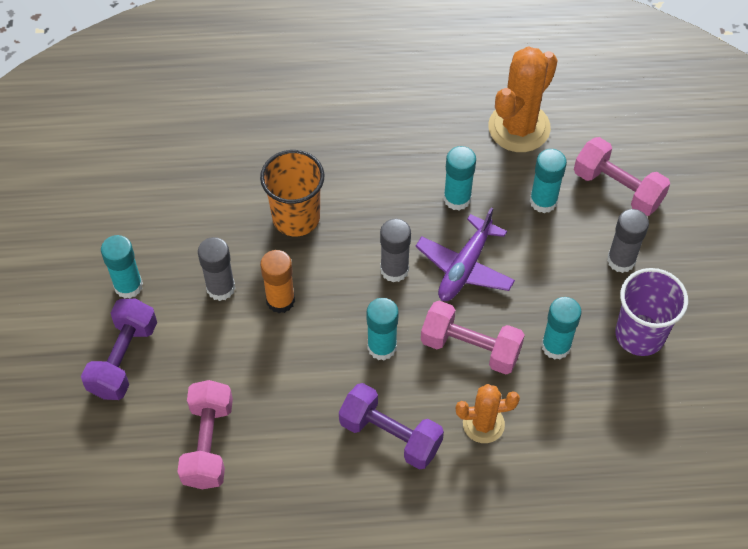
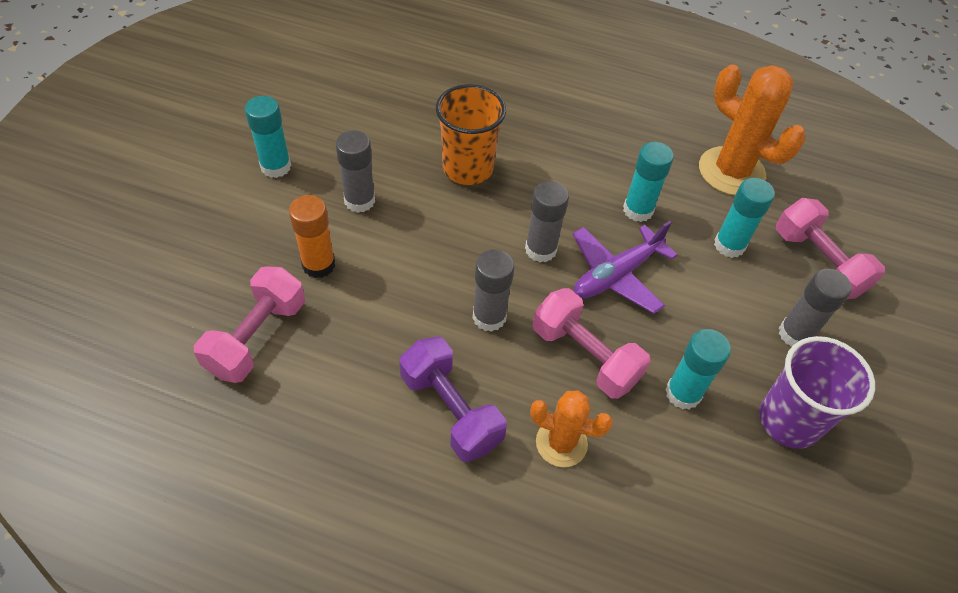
camera: 20 degrees right, 5 degrees down
purple dumbbell [81,299,157,400] -> none
orange glue stick [260,250,295,313] -> orange glue stick moved to [289,195,335,278]
turquoise glue stick [366,298,399,360] -> grey glue stick [472,249,514,332]
orange cactus [488,46,558,152] -> orange cactus turned 75 degrees clockwise [699,64,805,195]

